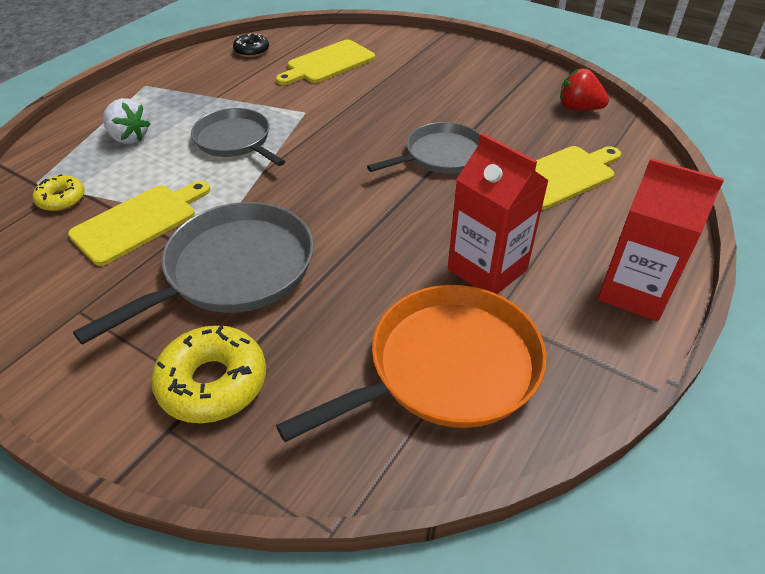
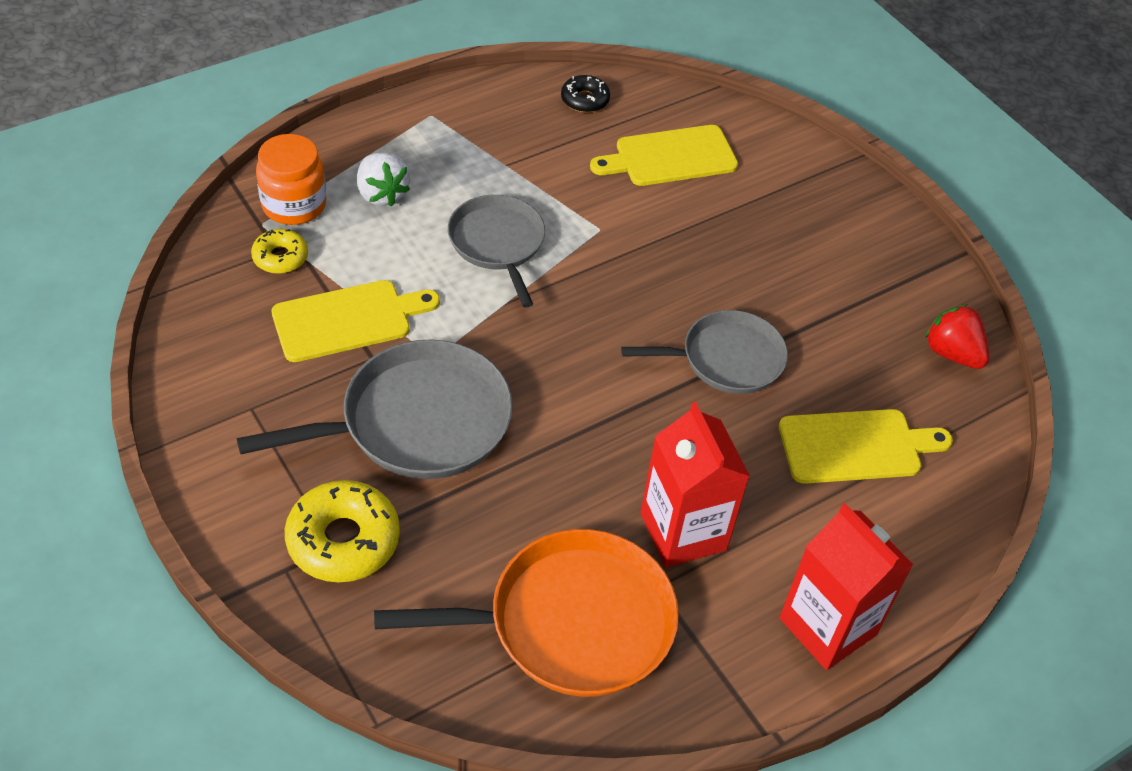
camera: 20 degrees right, 5 degrees up
none -> orange jar [256,134,326,225]

